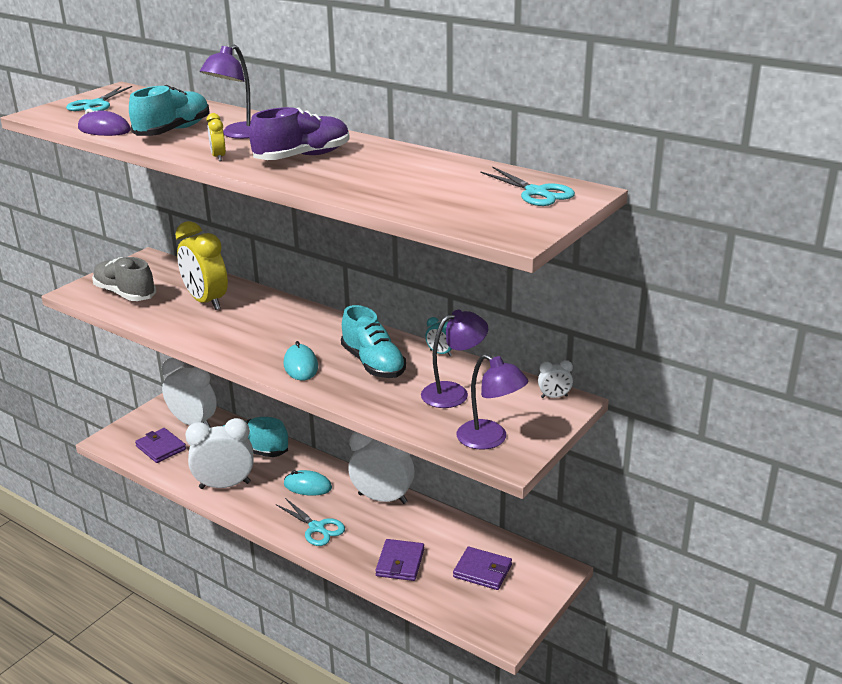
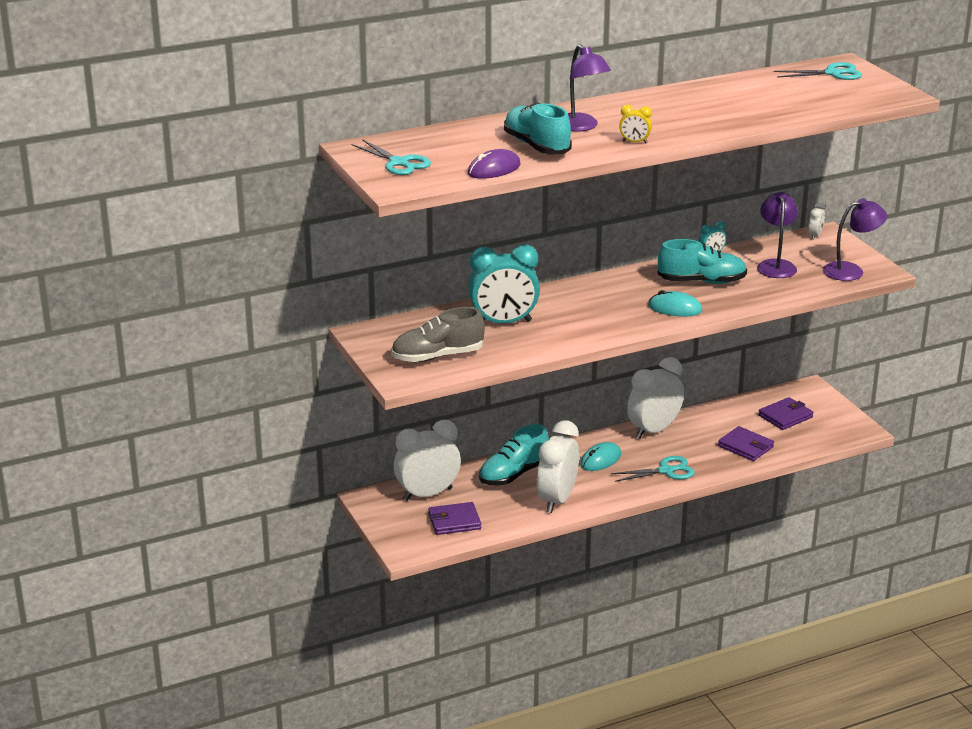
camera: 60 degrees left, 0 degrees up
yellow clock [175,221,228,310] -> turquoise clock [468,244,540,323]
purple shoe [249,107,350,160] -> none

